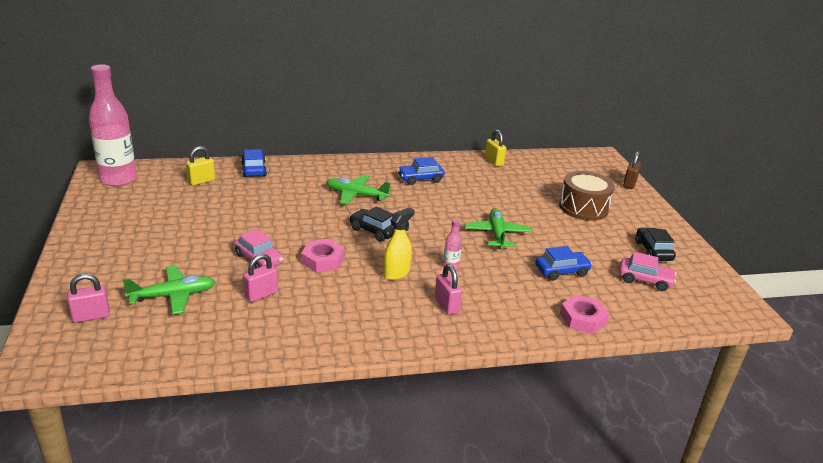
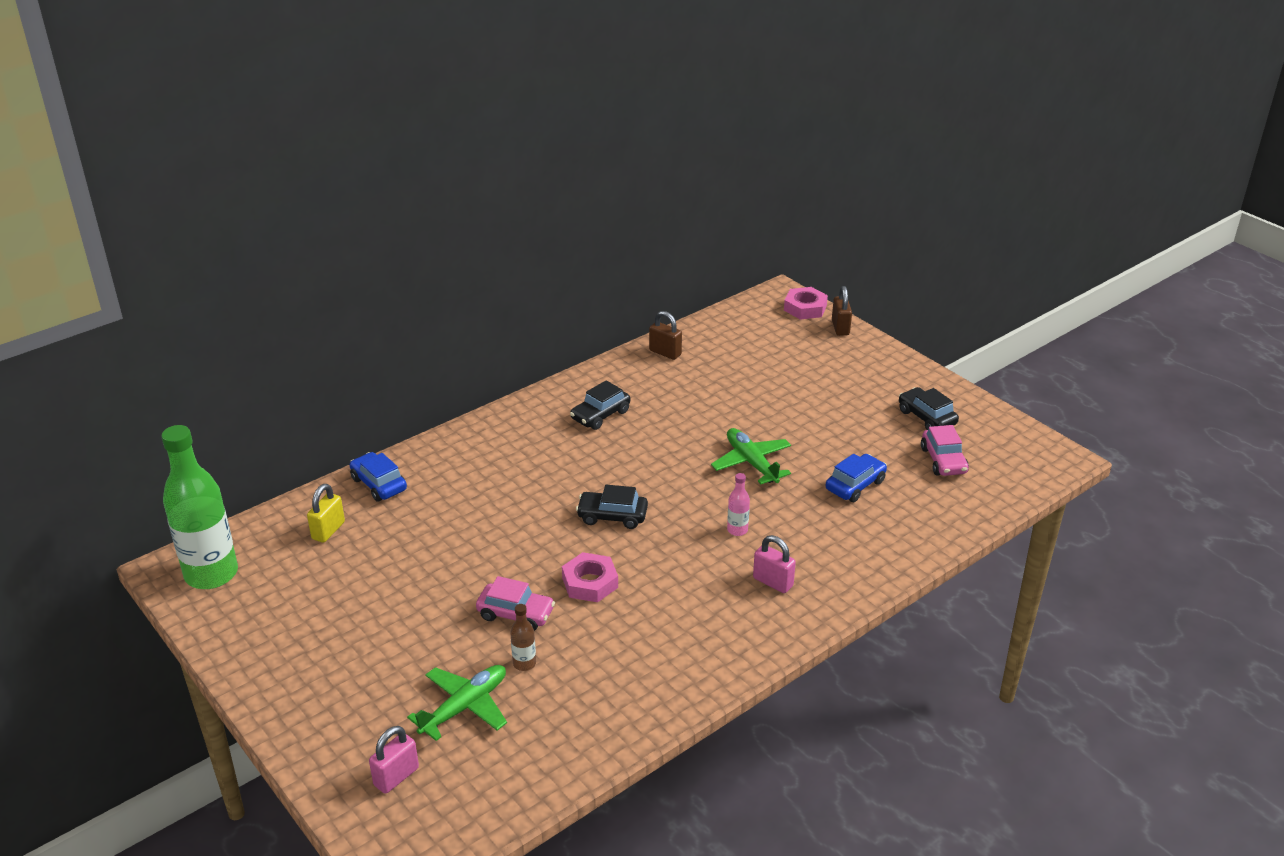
camera: 25 degrees left, 5 degrees up
pink bottle [89,64,137,186] -> green bottle [161,425,238,589]
pink padlock [243,254,278,302] -> none
green plane [326,175,391,205] -> none
yellow spray bottle [383,208,415,280] -> none
blue car [398,157,445,185] -> black car [570,380,630,430]
yellow padlock [485,130,506,167] -> brown padlock [649,311,682,360]
brown drum [559,171,615,221] -> none
pink nut [560,295,610,334] -> pink nut moved to [784,287,828,320]
pink car [619,252,677,291] -> pink car turned 90 degrees clockwise [921,425,969,476]
none -> brown bottle [510,604,536,671]

